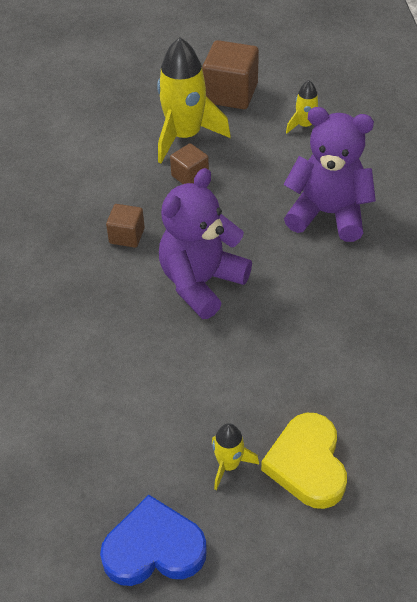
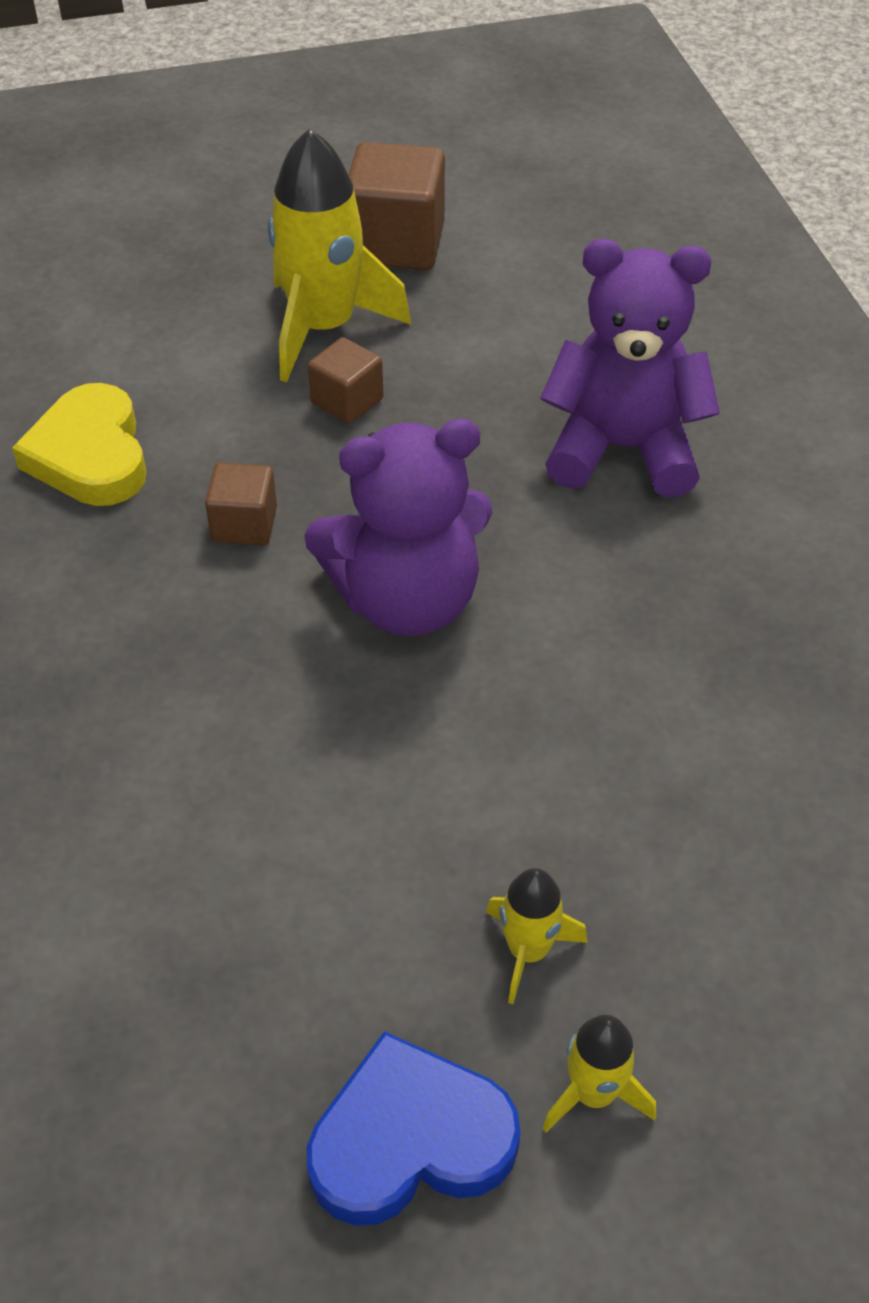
camera: 10 degrees left, 0 degrees up
purple teddy bear [159,168,252,319] -> purple teddy bear turned 135 degrees counterclockwise [304,419,493,636]
yellow heart [261,413,347,509] -> yellow heart moved to [12,383,147,506]
yellow rocket [286,80,319,134] -> yellow rocket moved to [542,1015,656,1132]

